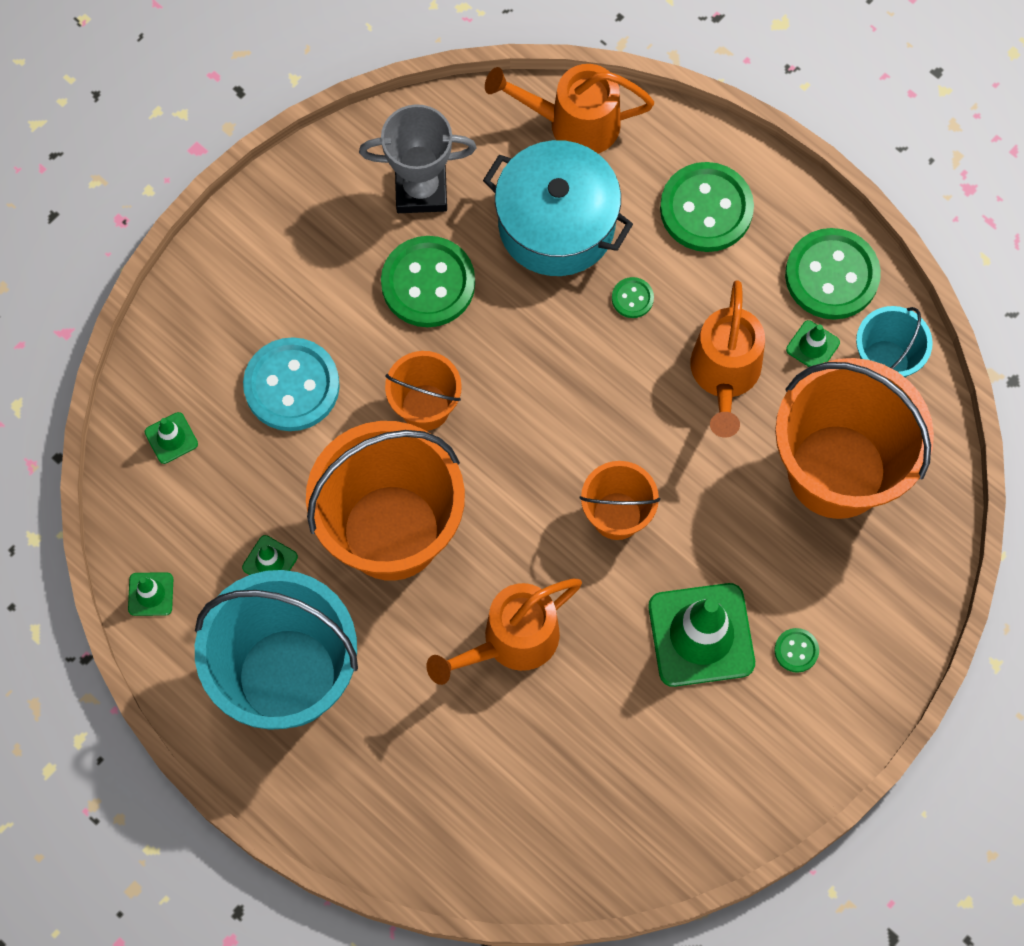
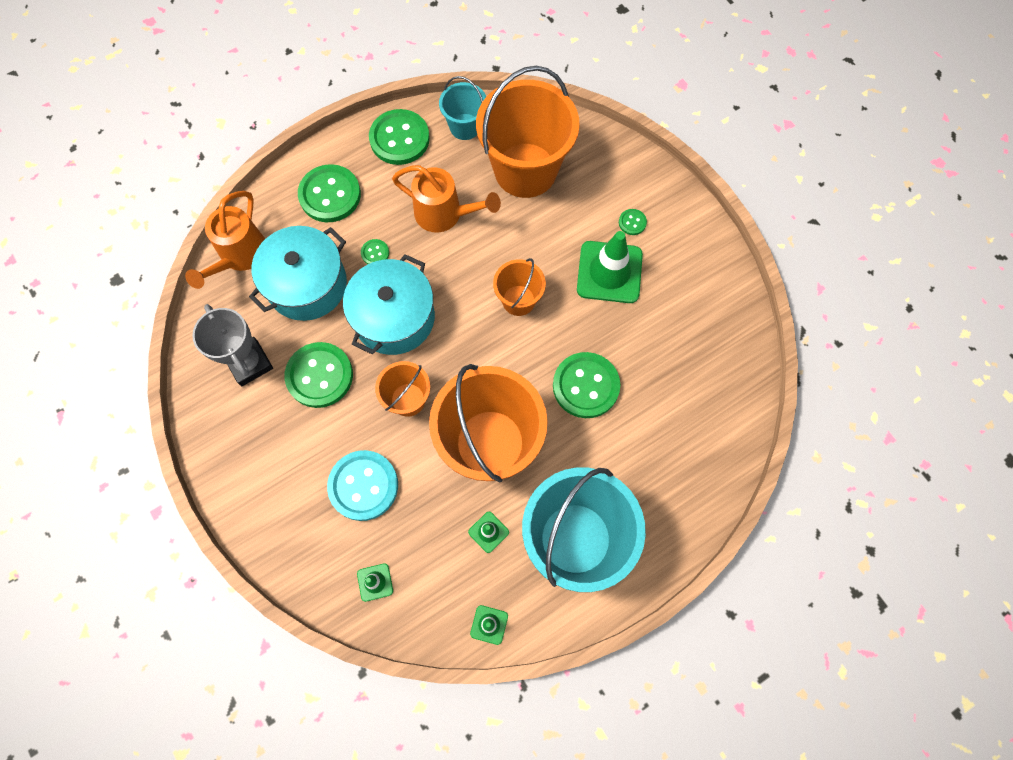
camera: 75 degrees left, 0 degrees up
grey trophy [359,104,476,213] -> grey trophy turned 45 degrees counterclockwise [192,304,273,386]
orange watering can [426,579,582,685] -> green button [553,352,620,418]
green traffic cone [786,320,840,367] -> none
none -> turquoise pot [343,254,435,355]

